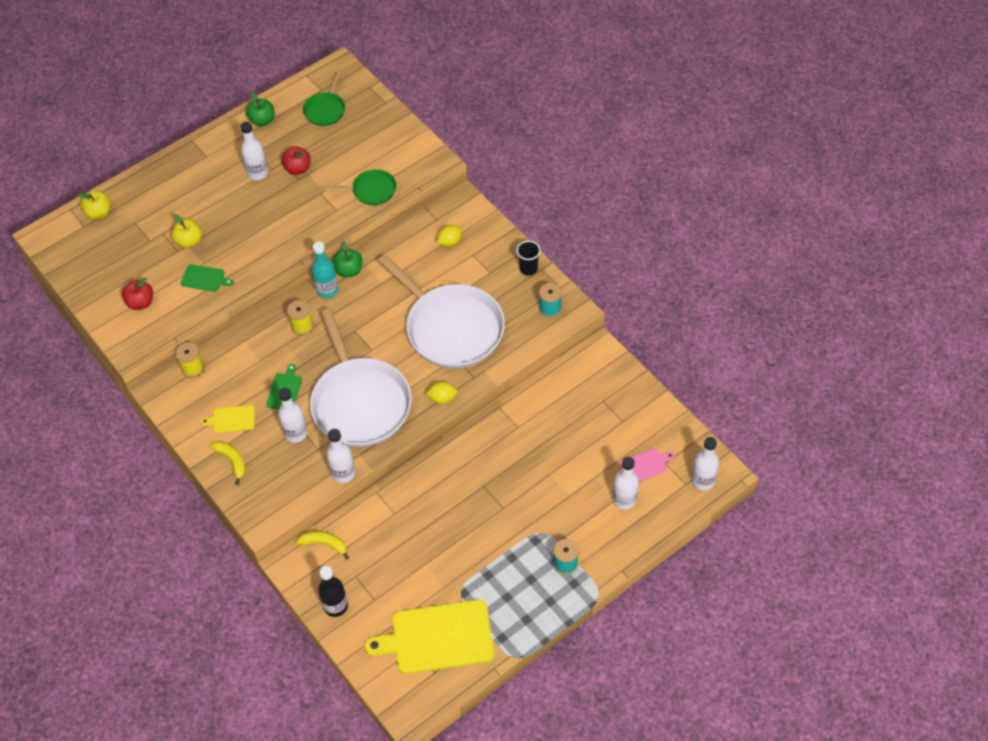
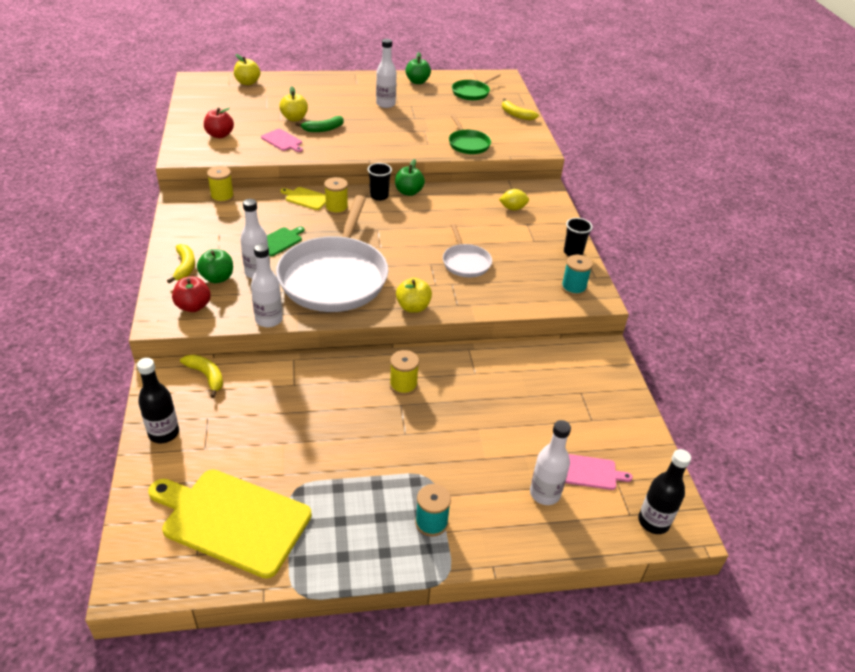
camera: 25 degrees right, 15 degrees down
green cutting board [181,264,233,292] -> pink cutting board [261,129,303,152]
yellow cutting board [201,405,255,433] -> yellow cutting board moved to [280,187,326,210]
red apple [281,146,311,175] -> red apple moved to [172,276,211,312]
turquoise bottle [312,242,338,298] -> black cup [368,163,392,201]
green pan [325,169,396,205] -> green pan turned 45 degrees clockwise [449,115,491,154]
white pan [378,255,505,368] -> white pan [443,224,492,277], size x0.47
yellow lemon [425,382,457,404] -> yellow apple [396,278,432,313]
white bottle [691,437,719,490] -> black bottle [638,449,691,534]
none -> green apple [197,249,233,283]
none -> green banana [295,116,344,132]
none -> yellow spool [390,350,419,395]
none -> yellow banana [502,98,539,120]

